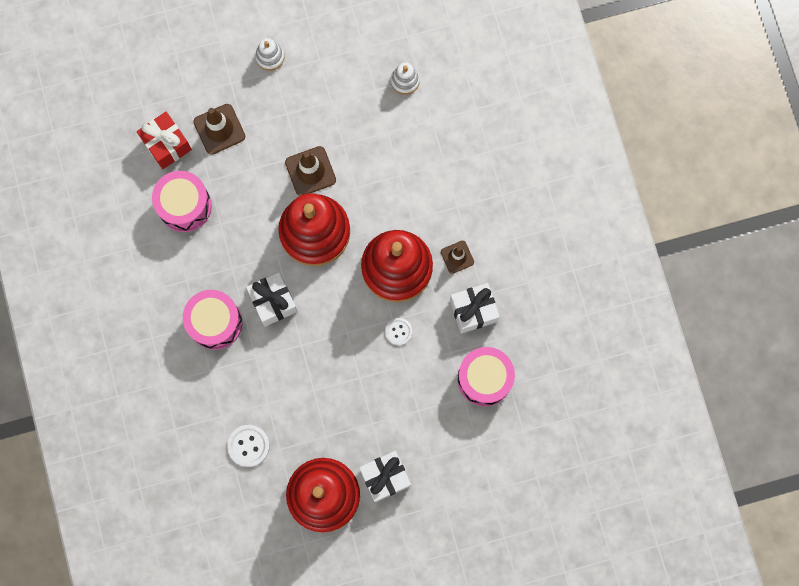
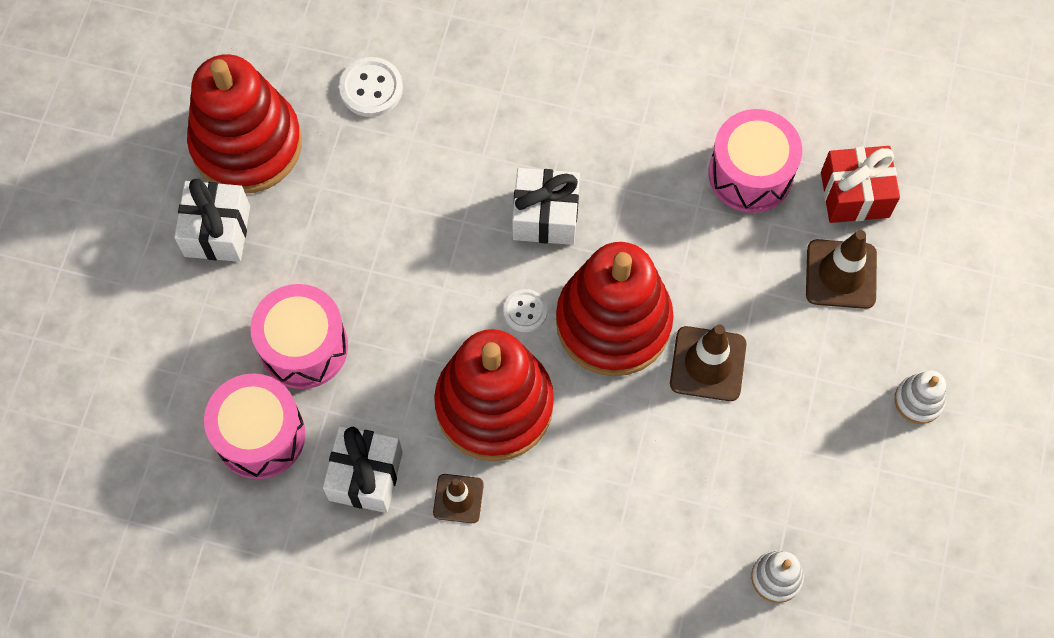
camera: 120 degrees right, 10 degrees down
pink drum [183,290,242,350] -> pink drum moved to [250,284,348,389]
white button [385,318,412,345] -> white button moved to [503,289,547,332]

